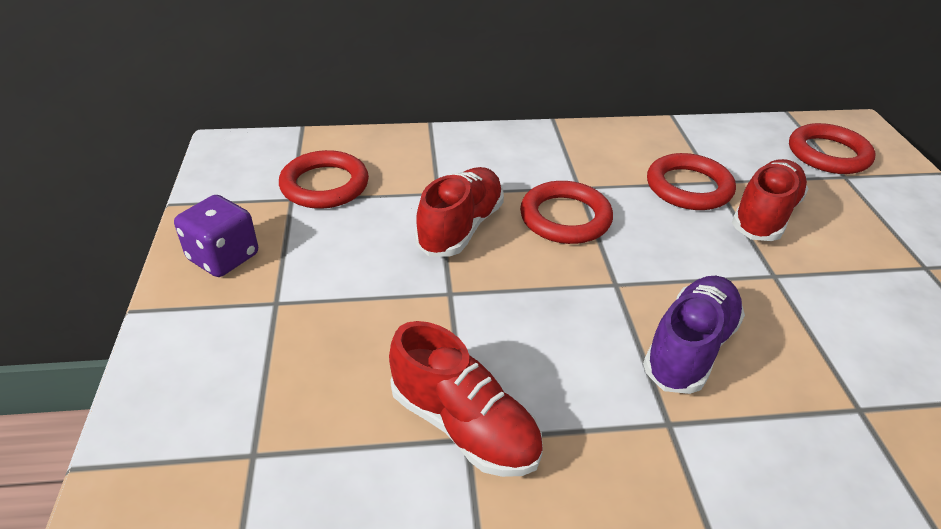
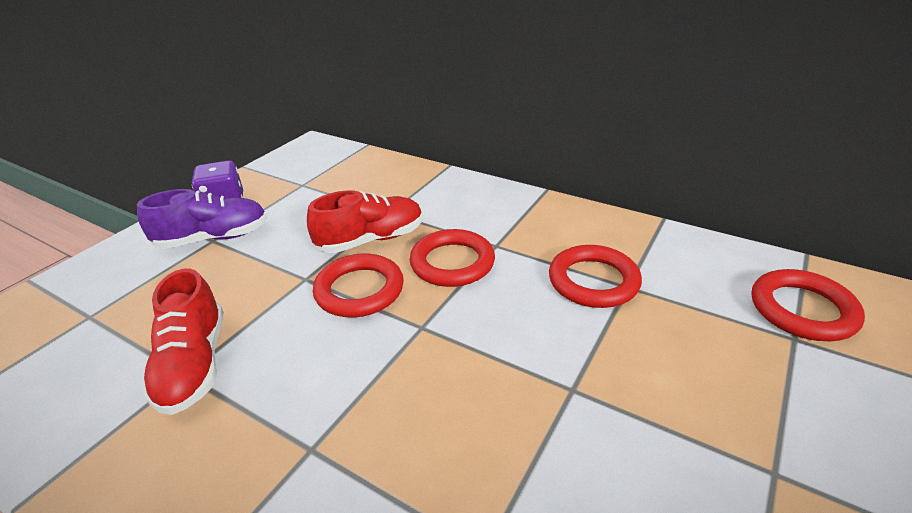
camera: 40 degrees right, 5 degrees down
red ring [279,150,369,209] -> red ring moved to [313,254,404,317]
purple shoe [643,276,745,394] -> purple shoe moved to [137,189,267,249]
red shoe [732,159,808,241] -> none

